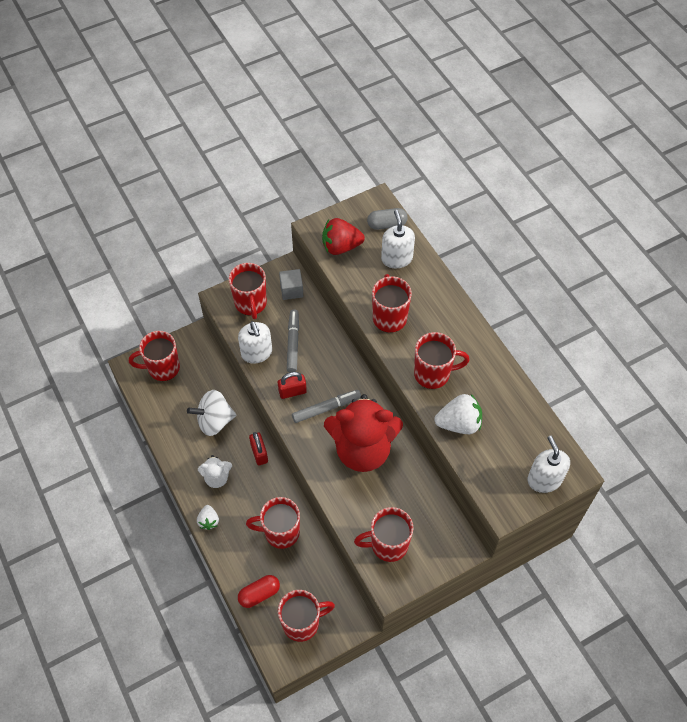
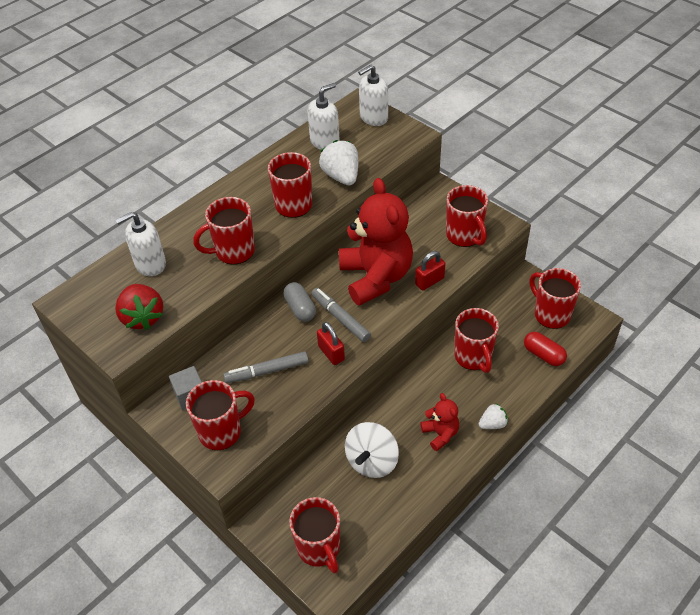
camera: 105 degrees left, 10 degrees down
white spinning top [187,390,236,436] -> white spinning top turned 60 degrees clockwise [345,422,399,478]
white teddy bear [198,455,232,488] -> red teddy bear [421,393,459,451]
white soap dispenser [238,321,272,364] -> white soap dispenser moved to [308,83,340,150]
red padlock [249,432,268,465] -> red padlock moved to [415,251,445,291]
grey capsule [367,208,408,230] -> grey capsule moved to [283,282,316,322]

